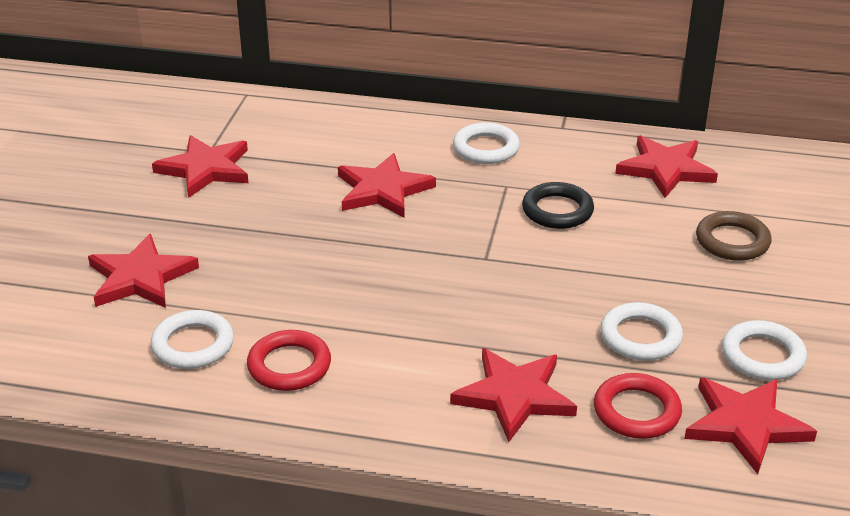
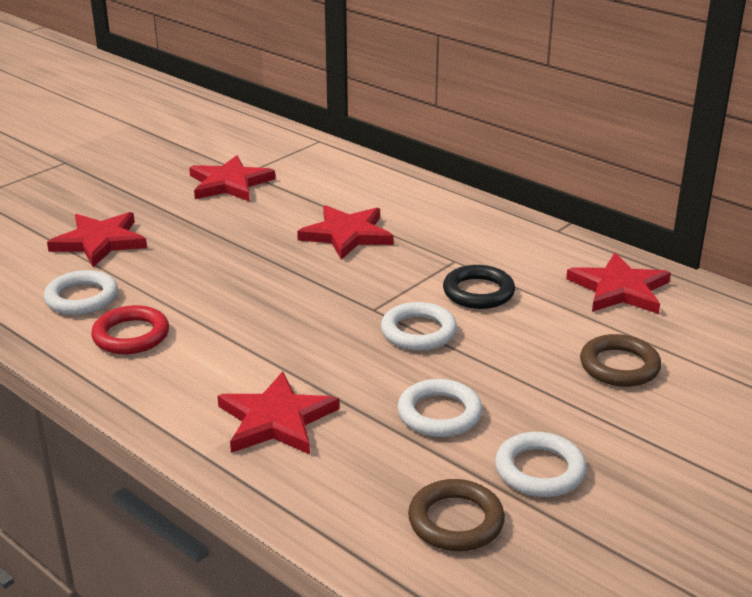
camera: 30 degrees right, 5 degrees down
white ring [453,122,520,164] -> white ring moved to [381,302,457,351]
red ring [594,373,682,439] -> none
red star [684,378,817,474] -> brown ring [408,479,505,551]

